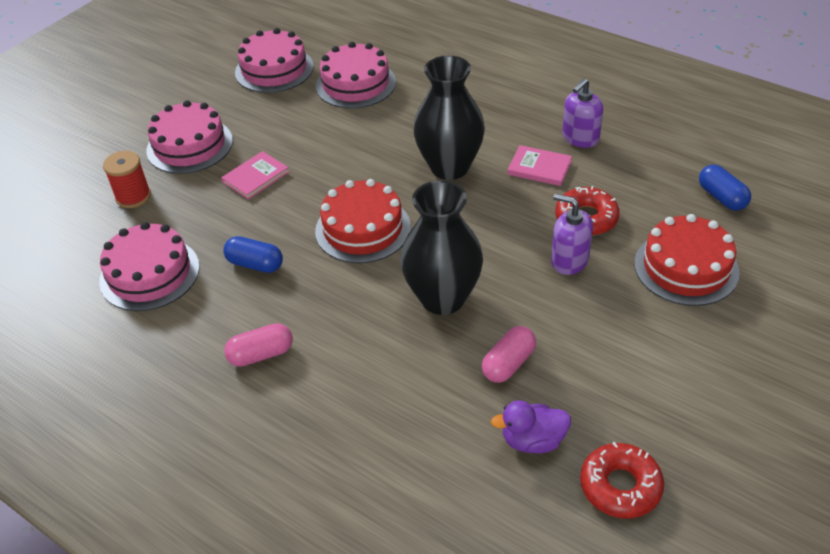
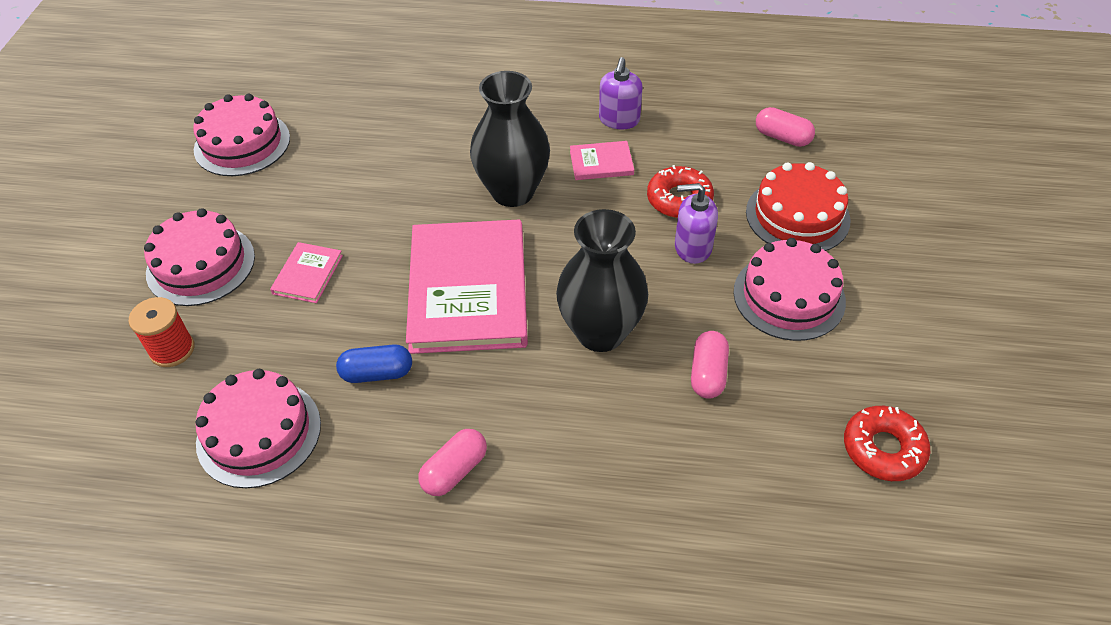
camera: 30 degrees left, 5 degrees up
red cake [315,179,411,263] -> pink book [406,220,528,354]
pink cake [316,42,396,108] -> pink cake moved to [733,238,846,341]
purple duck [491,400,571,454] -> none
blue capsule [699,164,751,211] -> pink capsule [756,107,815,147]

